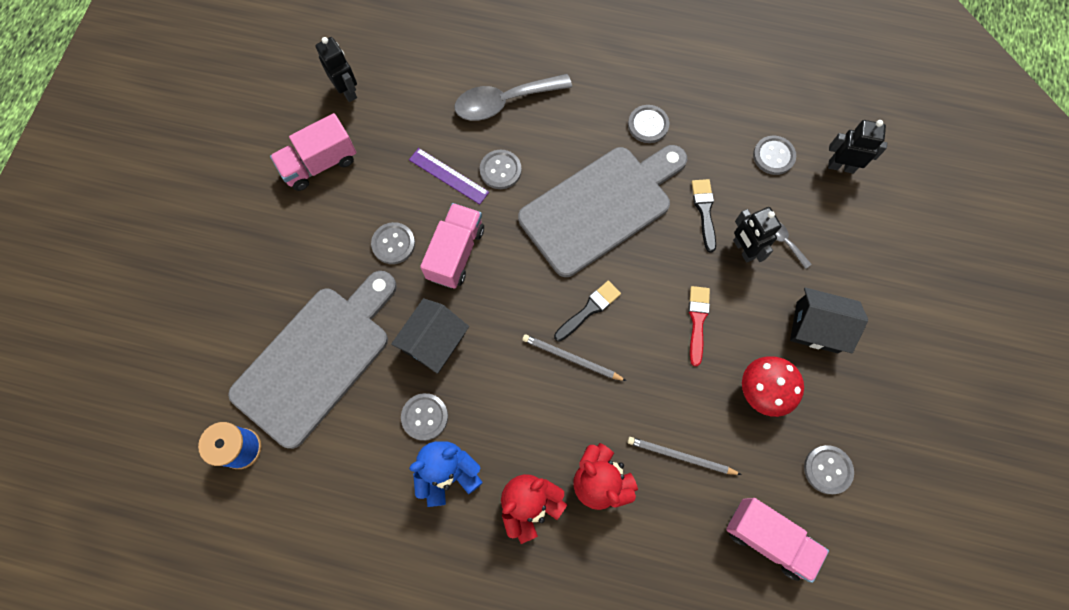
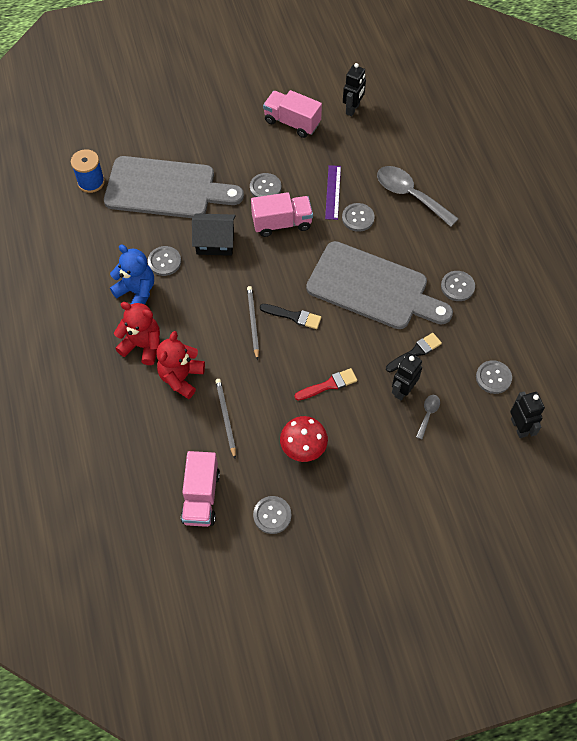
camera: 60 degrees right, 10 degrees down
black house [790,287,868,353] -> none

